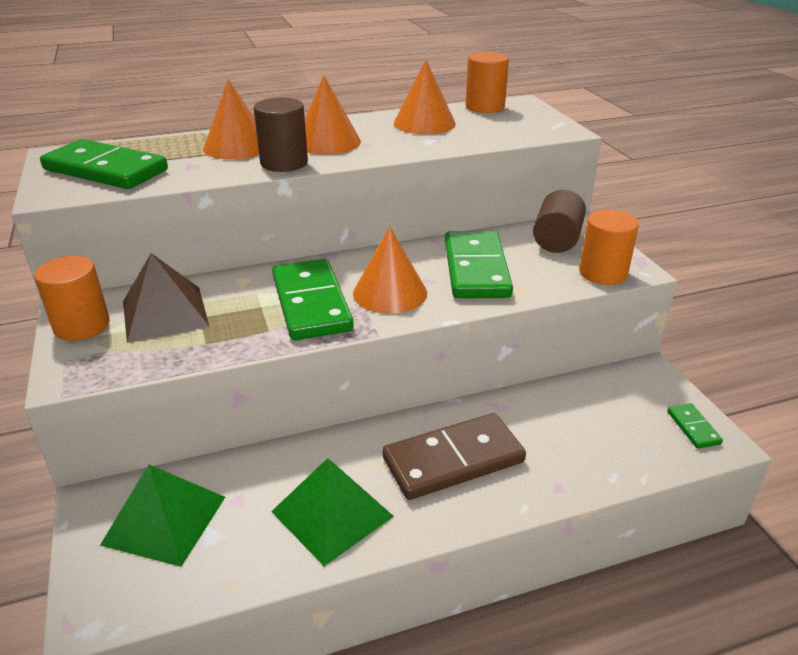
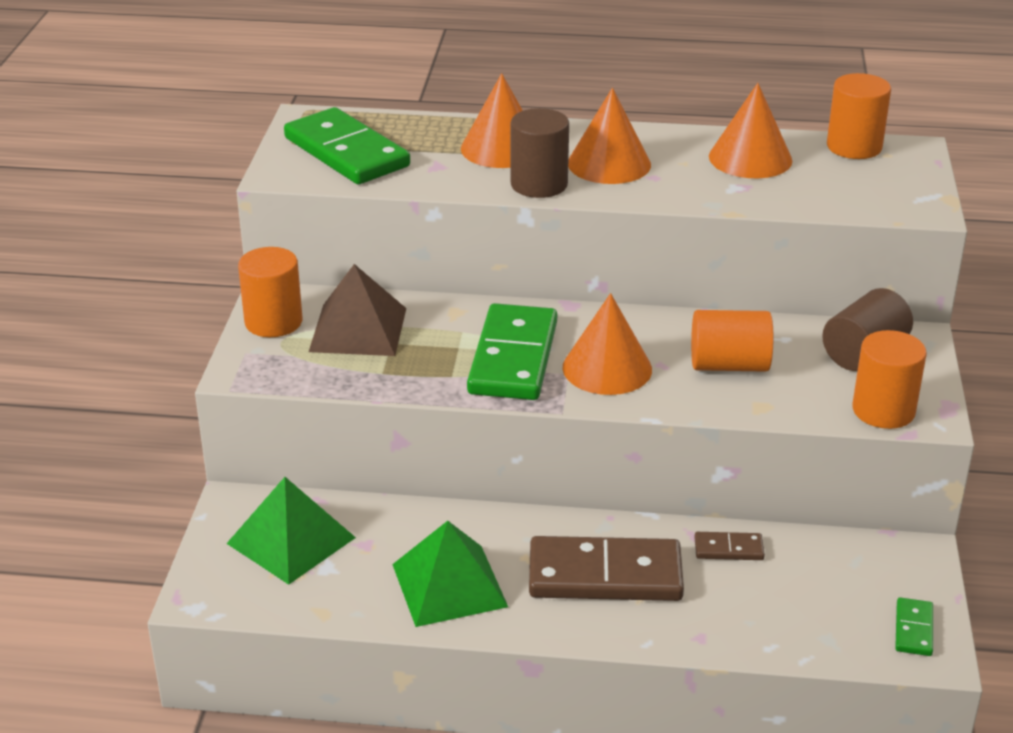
camera: 25 degrees right, 0 degrees up
green domino [445,231,513,298] -> orange cylinder [691,310,773,372]
none -> brown domino [694,532,765,560]

